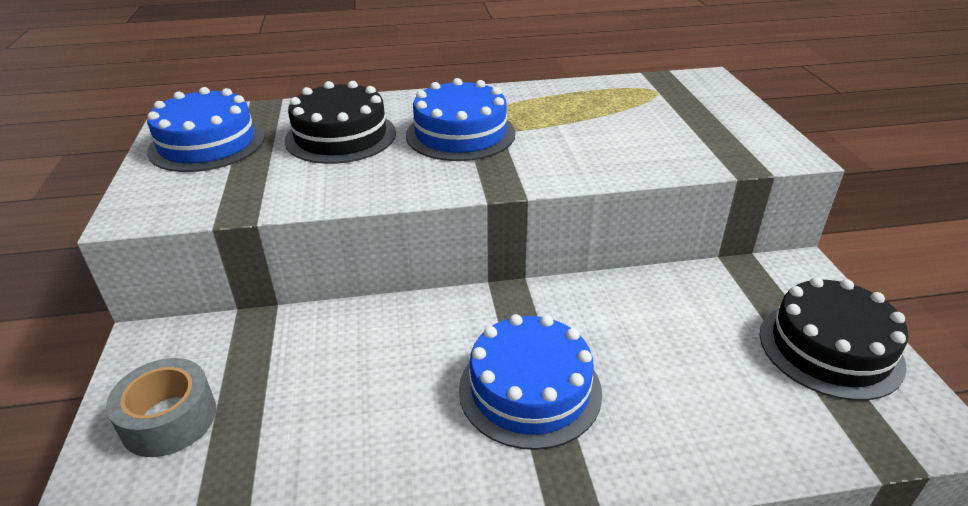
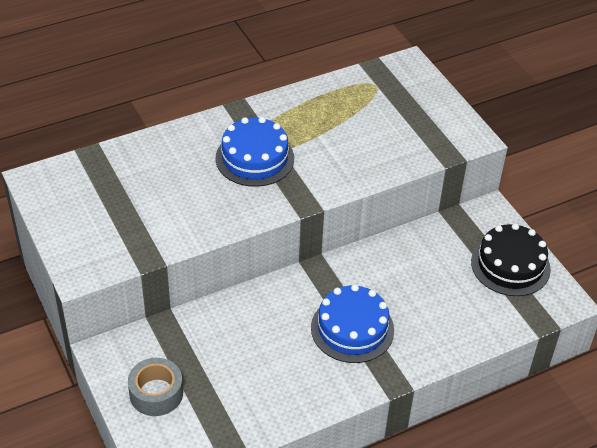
camera: 20 degrees left, 10 degrees up
blue cake [147,87,265,172] -> none
black cake [285,81,396,164] -> none

